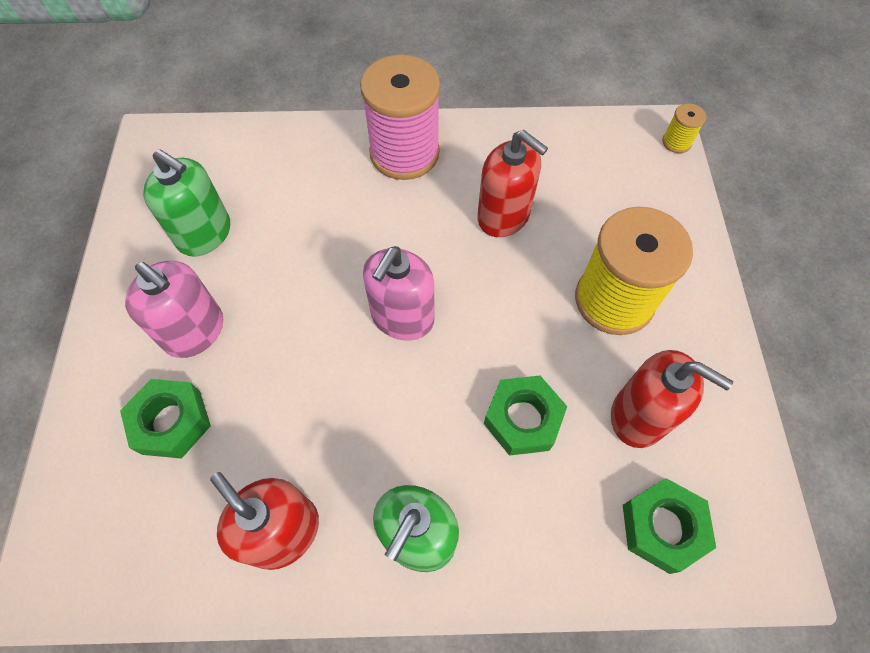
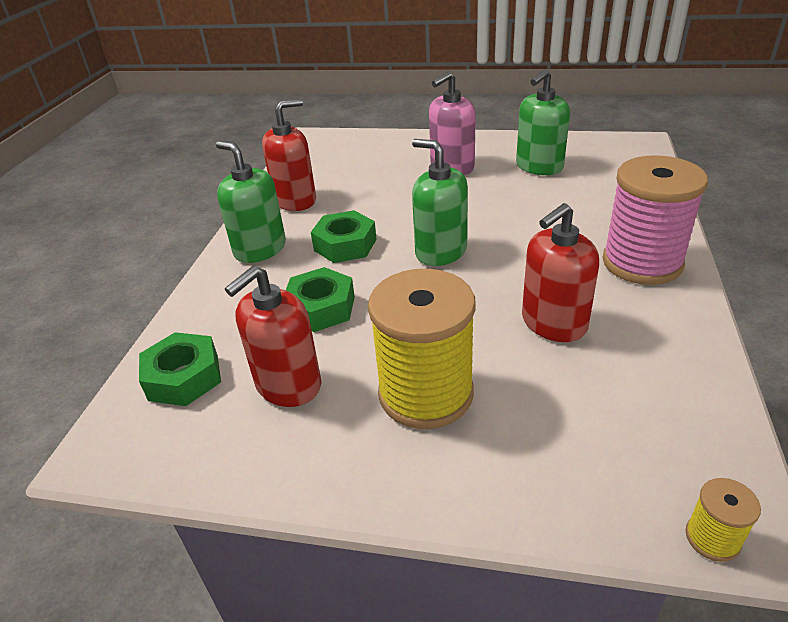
camera: 105 degrees right, 25 degrees down
green nut [120,379,211,459] -> green nut moved to [311,210,377,263]
pink soap dispenser [363,246,434,341] -> green soap dispenser [412,139,468,266]

